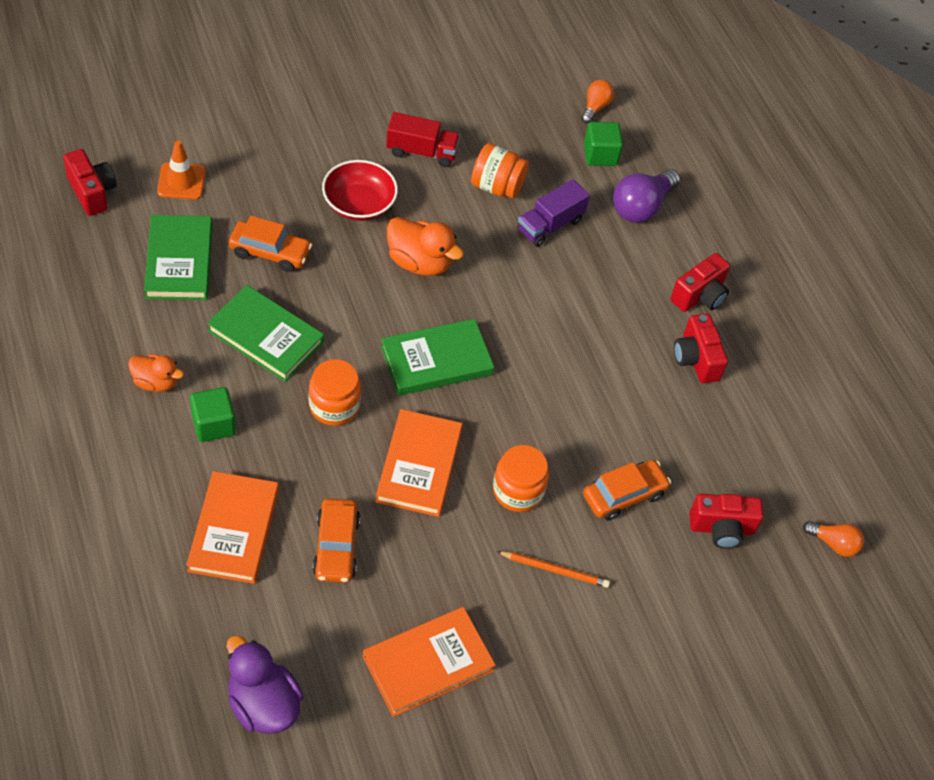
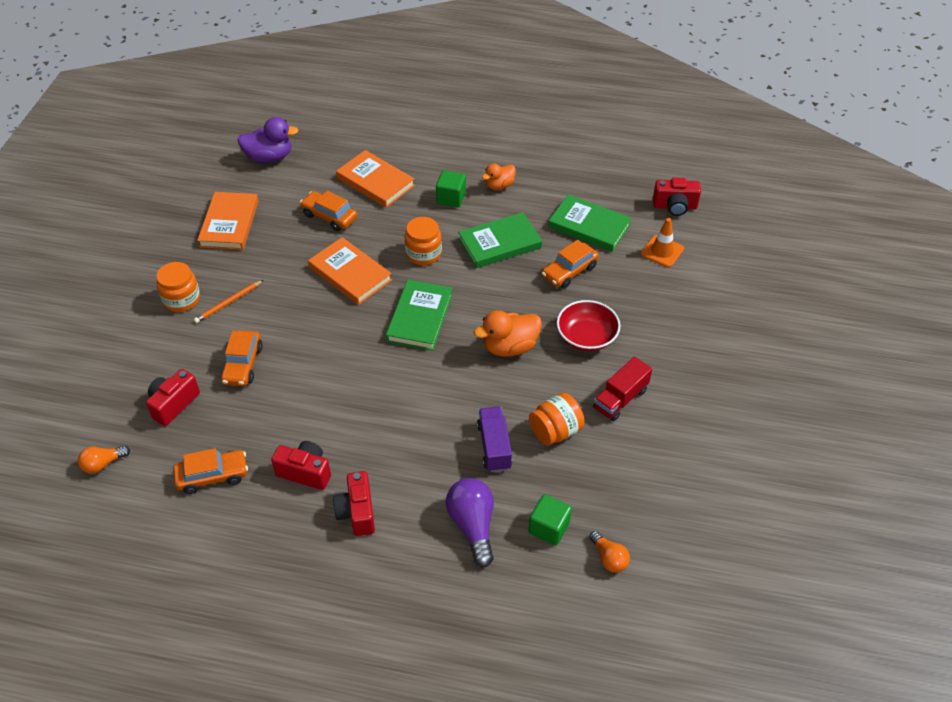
camera: 130 degrees right, 5 degrees down
orange jar [493,445,549,512] -> orange jar moved to [156,262,200,312]
none -> orange car [173,448,248,494]

